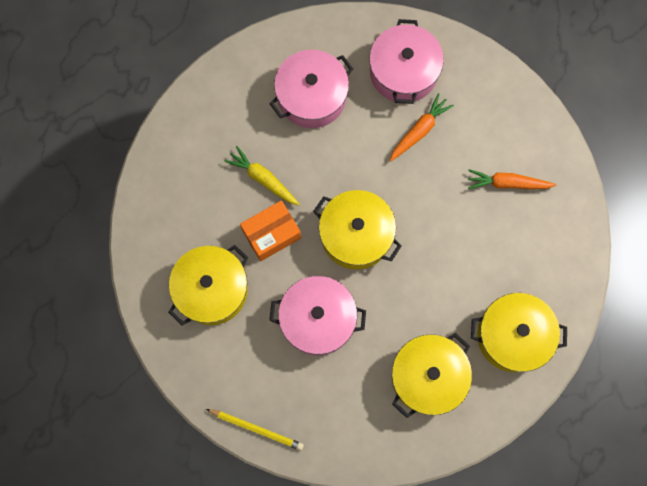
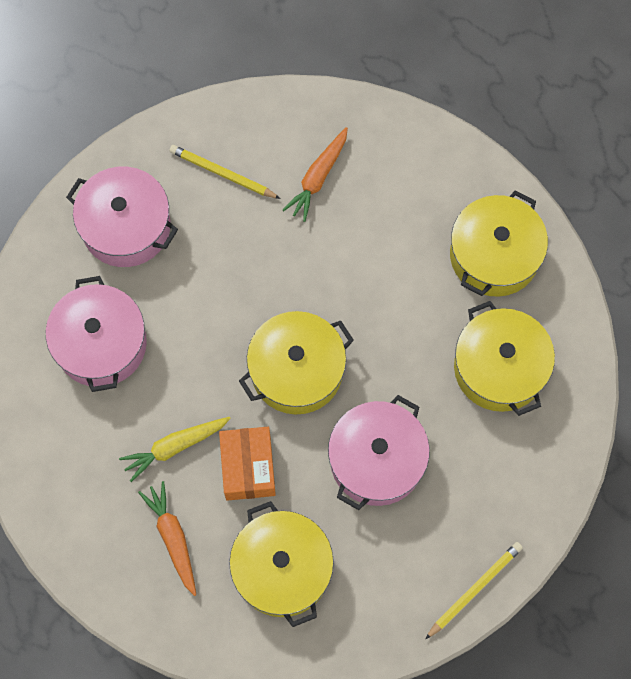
camera: 65 degrees left, 5 degrees down
orange carrot [390,93,454,162] -> orange carrot moved to [138,481,196,596]
none -> yellow pencil [169,145,281,199]

